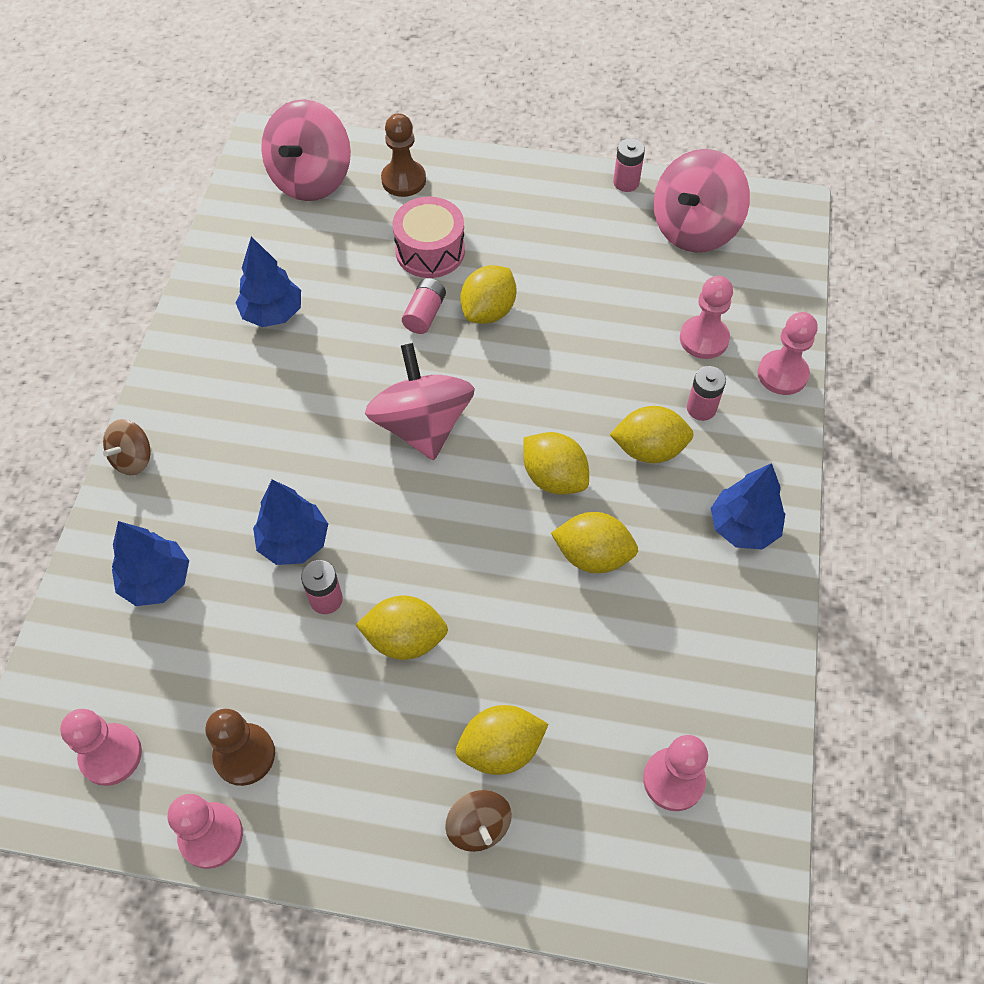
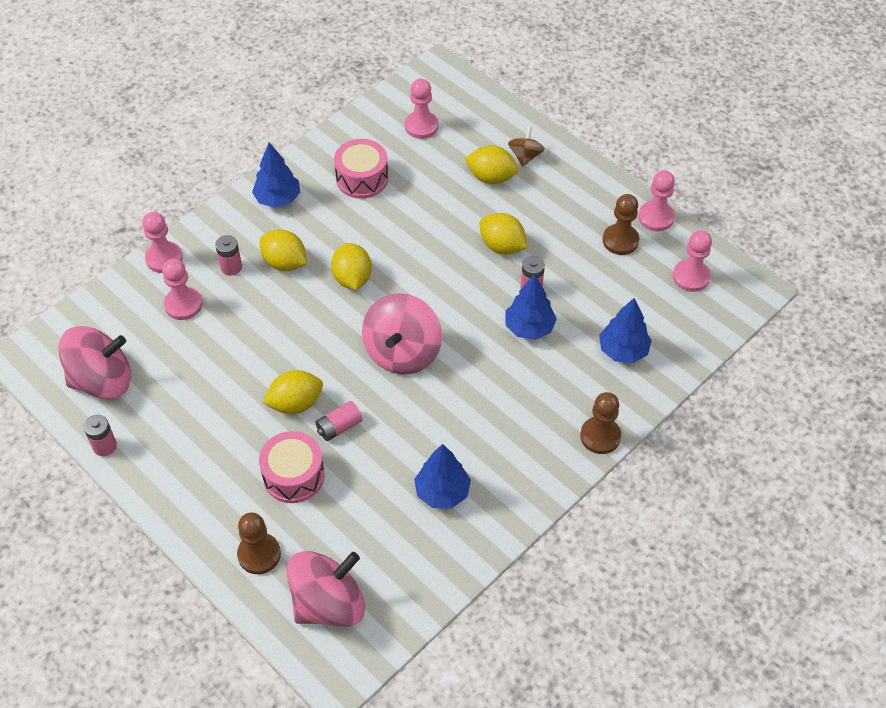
camera: 145 degrees left, 5 degrees down
brown spinning top [103,419,151,475] -> brown pawn [580,392,621,454]
yellow lemon [551,512,638,573] -> none
none -> pink drum [334,139,388,199]

